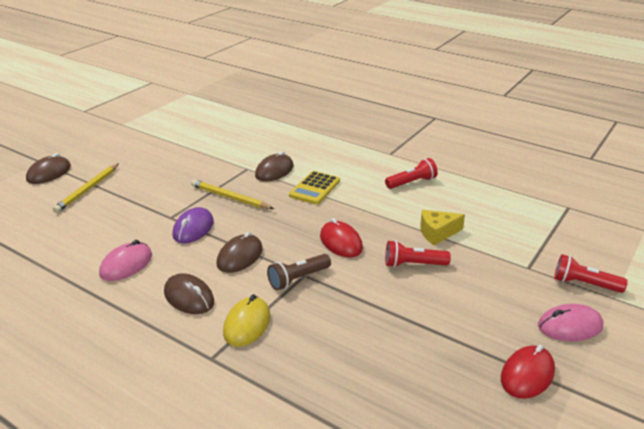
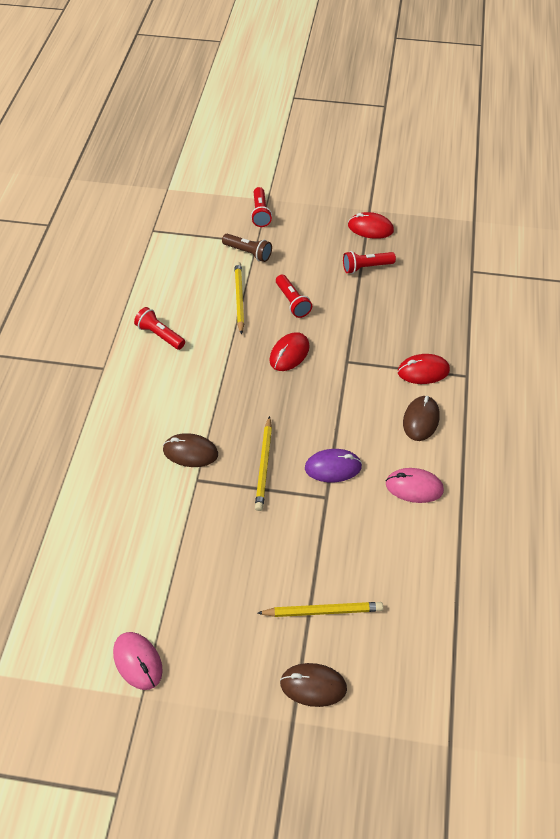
camera: 115 degrees left, 20 degrees up
brown mouse [217,232,263,273] -> none
yellow mouse [223,294,270,347] -> red mouse [398,354,450,384]
brown flashlight [267,254,331,291] -> brown flashlight moved to [222,234,272,262]
yellow calculator [289,171,340,205] -> none
yellow cheese [420,210,465,245] -> yellow pencil [234,262,244,335]
pink mouse [538,304,603,341] -> pink mouse moved to [113,632,163,690]
none -> red flashlight [343,251,396,274]

